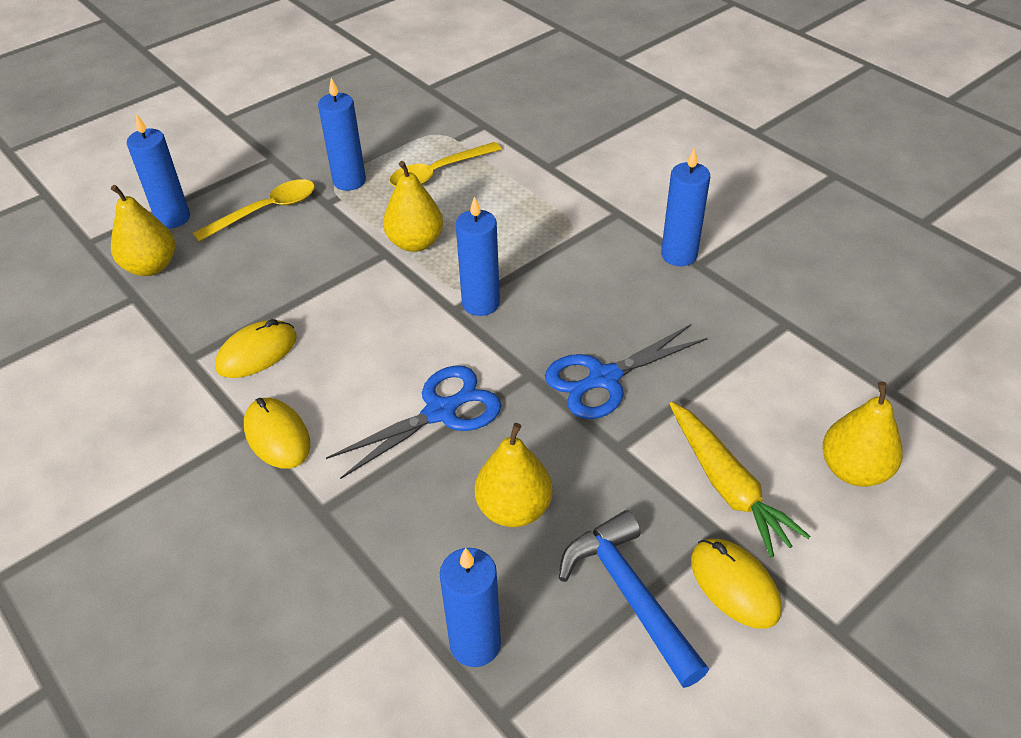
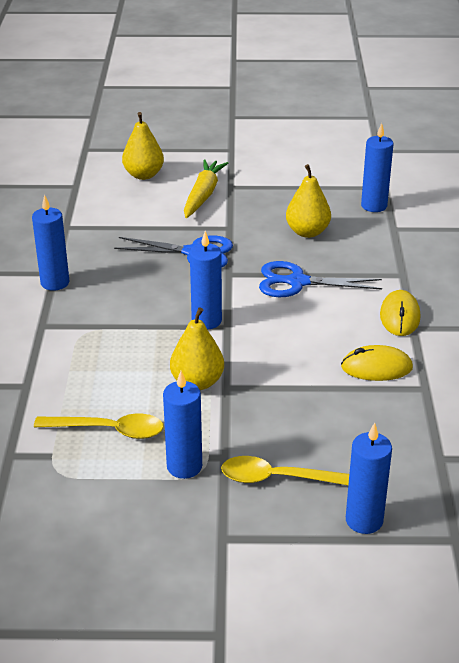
camera: 140 degrees left, 10 degrees down
yellow pear [111,185,175,276] -> none
blue hammer [559,510,709,688] -> none
yellow mouse [691,539,782,629] -> none

